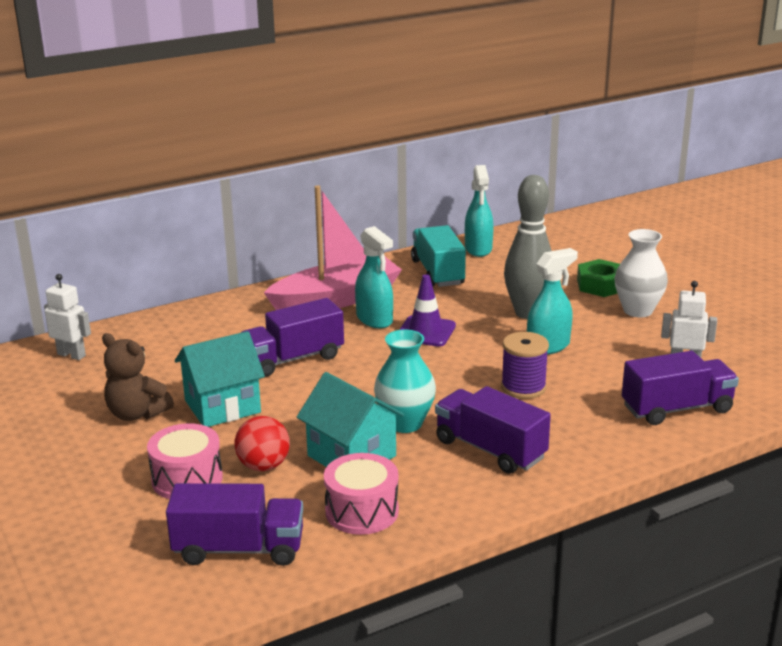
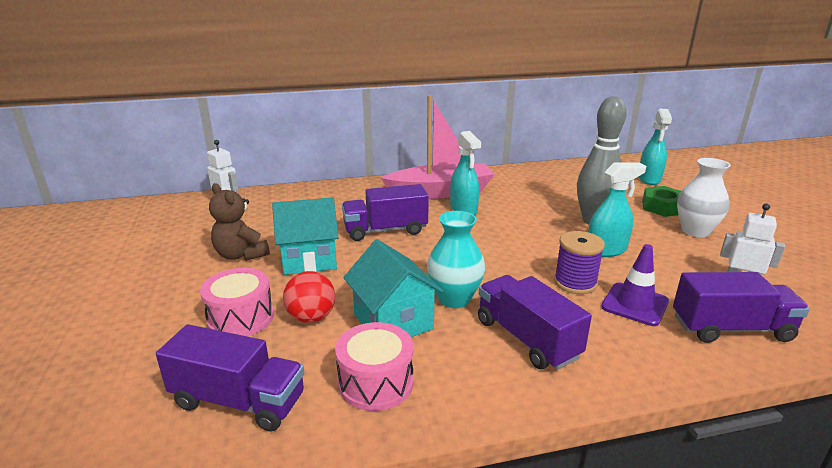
camera: 15 degrees right, 0 degrees up
purple traffic cone [399,274,456,346] -> purple traffic cone moved to [601,244,669,326]
turquoise truck [411,225,466,287] -> none
turquoise spray bottle [465,165,494,257] -> turquoise spray bottle moved to [639,109,672,185]

